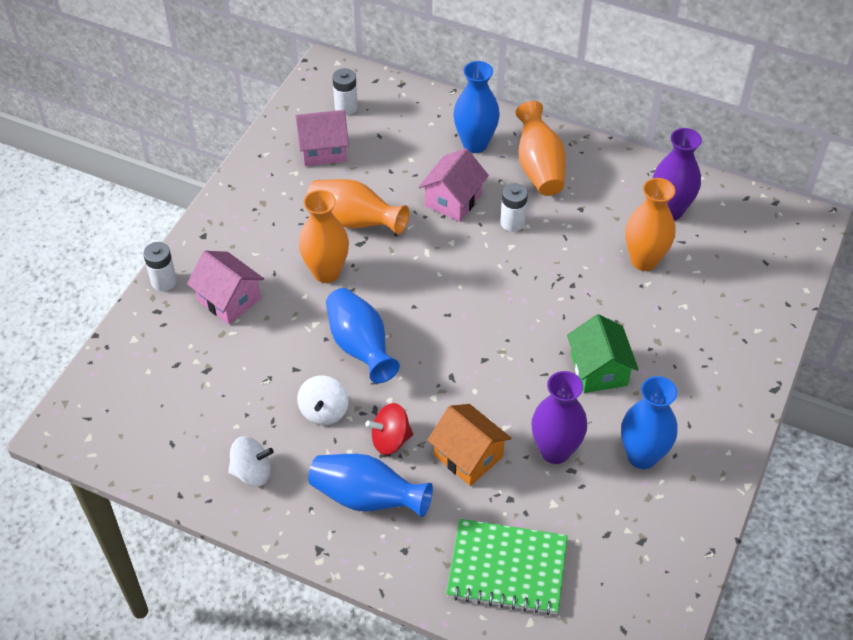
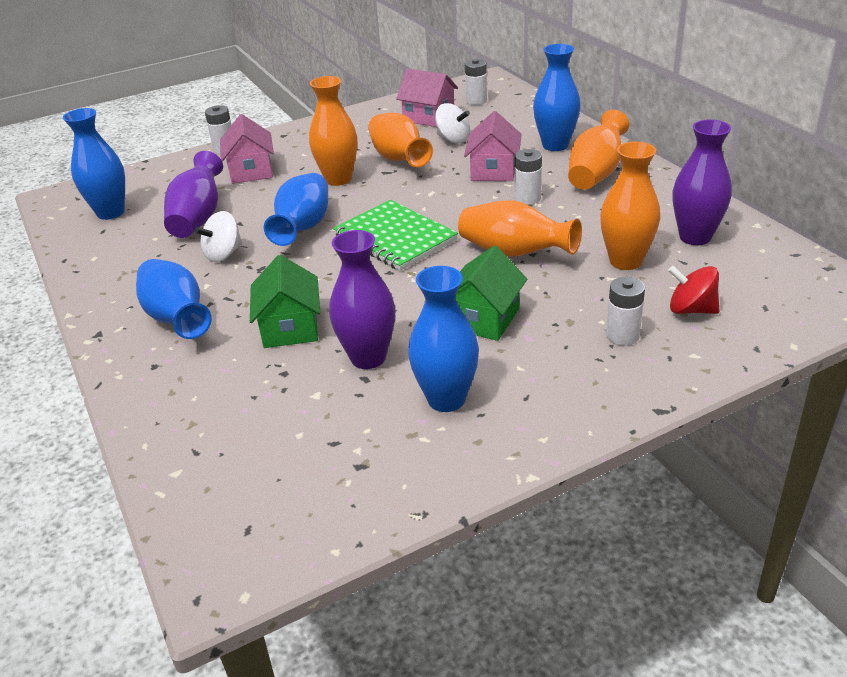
camera: 40 degrees right, 15 degrees down
white spinning top [228,436,274,487] -> white spinning top moved to [435,103,470,144]
red spinning top [365,403,413,455] -> red spinning top moved to [668,266,719,314]
pink house [419,148,489,222] -> pink house turned 60 degrees counterclockwise [464,111,522,181]
orange house [427,404,511,486] -> green house [250,255,320,348]
green notebook [446,519,568,615] -> green notebook moved to [333,200,458,271]
none -> blue vase [63,108,125,220]
none -> purple vase [164,151,223,238]
none -> orange vase [458,200,582,257]
none -> white battery [606,277,645,346]

